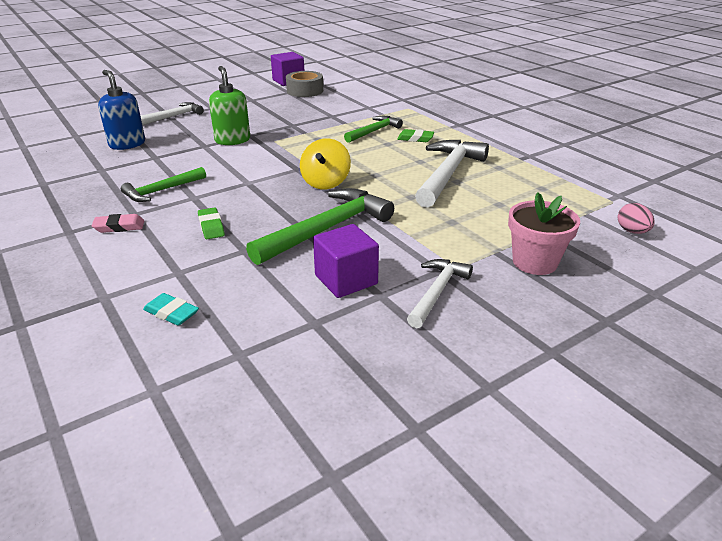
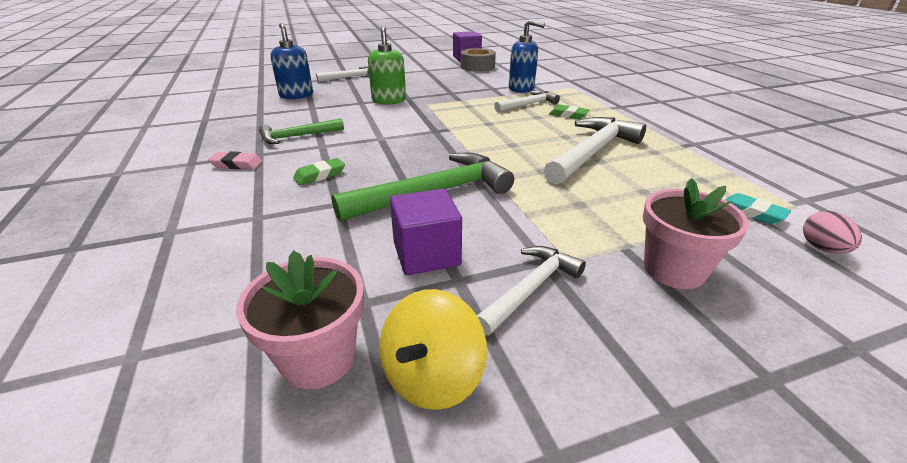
camera: 15 degrees right, 0 degrees up
turquoise eraser [143,293,199,326] -> turquoise eraser moved to [725,193,791,224]
green eraser [198,207,225,239] -> green eraser turned 60 degrees clockwise [293,158,345,185]
yellow spinning top [300,138,351,189] -> yellow spinning top moved to [379,289,487,410]
green hammer [344,116,403,143] -> white hammer [494,91,560,112]
none -> pink flower pot [236,250,364,390]
none -> blue soap dispenser [509,20,545,93]

